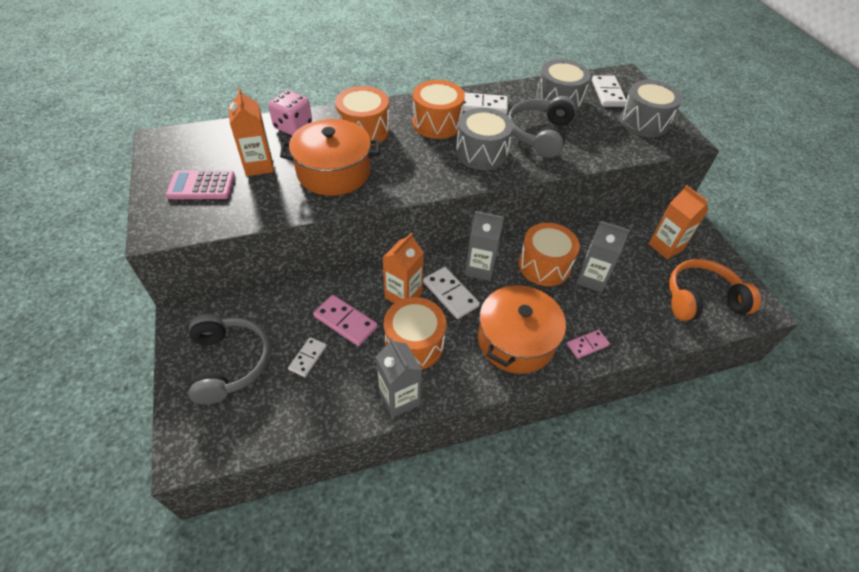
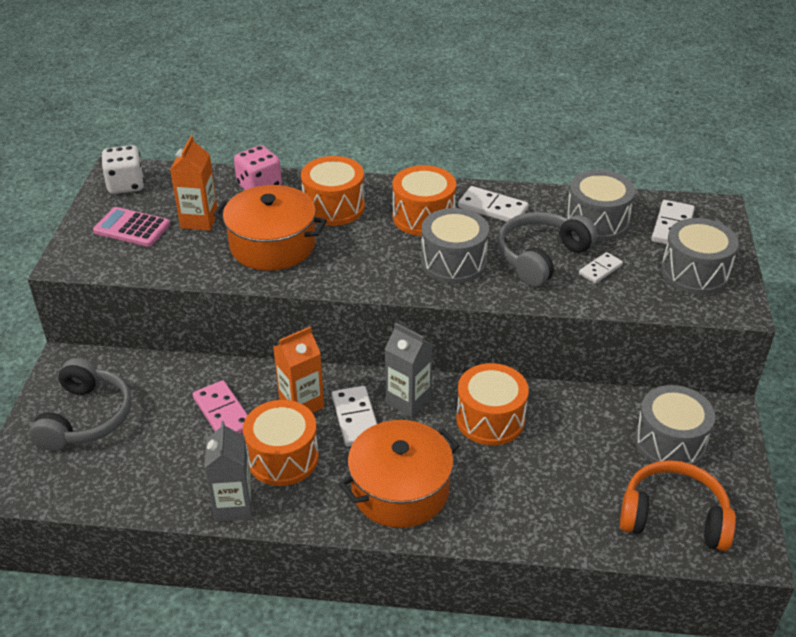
camera: 25 degrees right, 10 degrees down
white domino [288,337,326,377] -> white domino moved to [579,252,623,284]
pink domino [567,329,610,359] -> none
grey carton [576,221,630,293] -> none
orange carton [649,185,709,259] -> grey drum [634,385,715,465]
none -> white dice [102,145,144,194]

